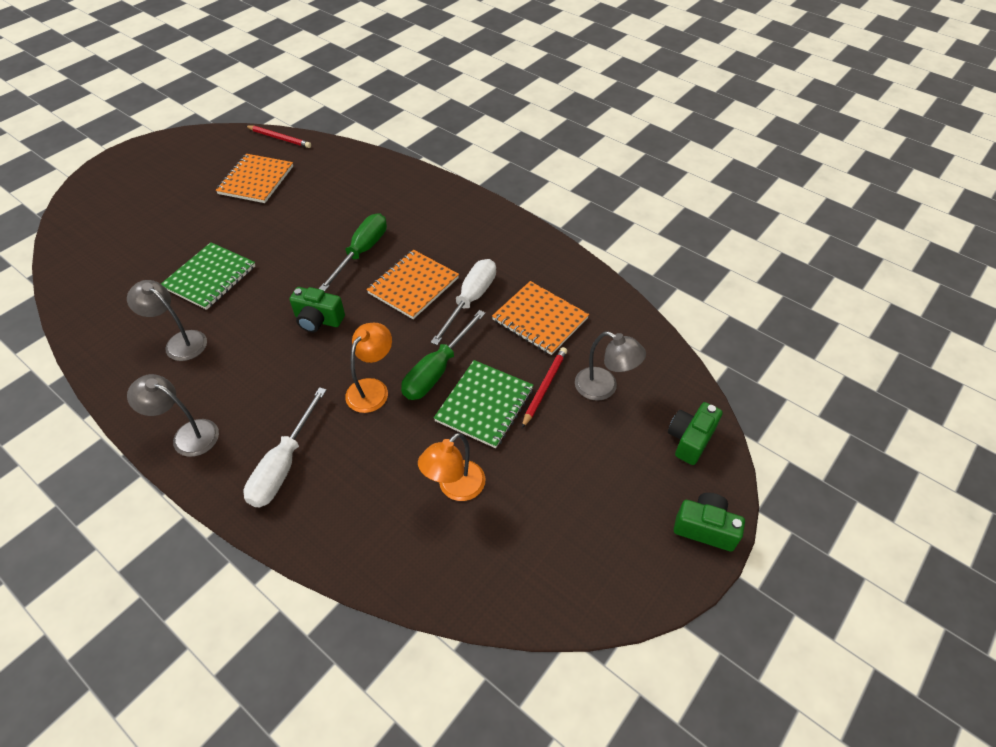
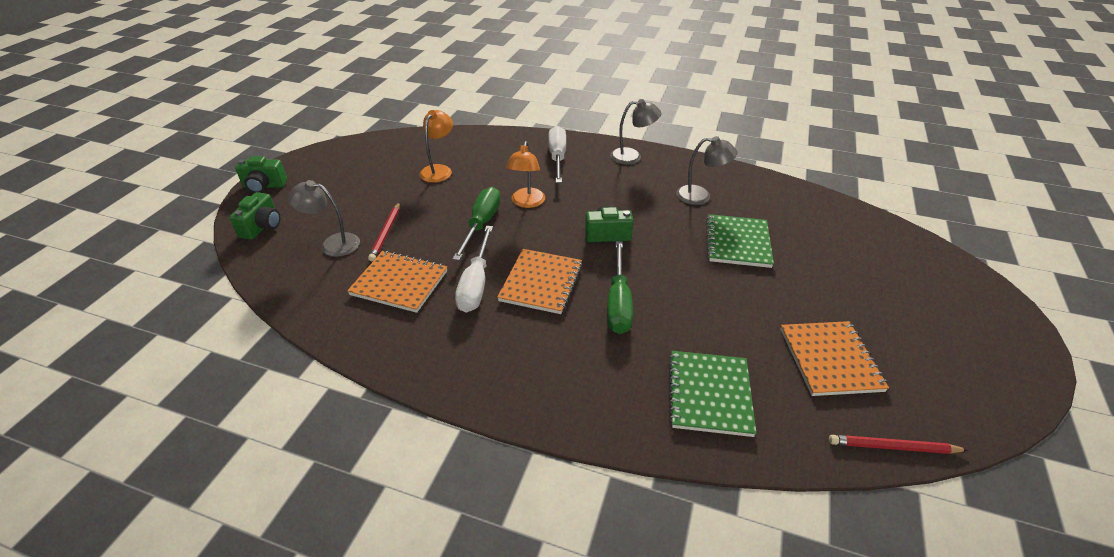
camera: 160 degrees right, 10 degrees down
green notebook [434,360,534,448] -> green notebook moved to [669,351,757,437]

